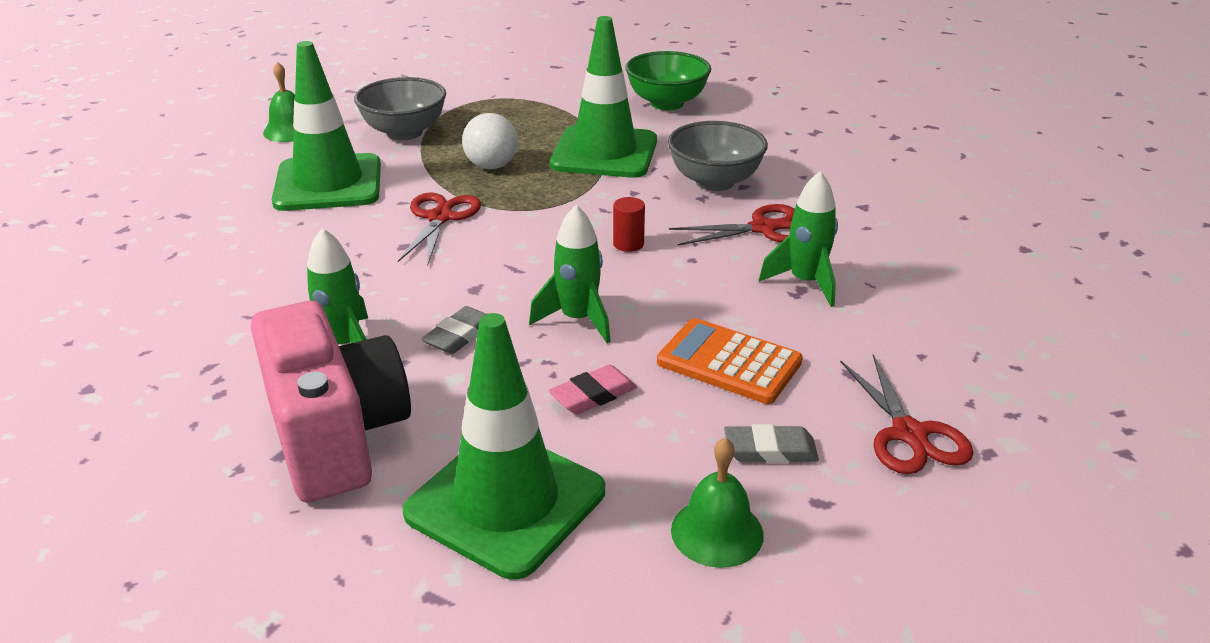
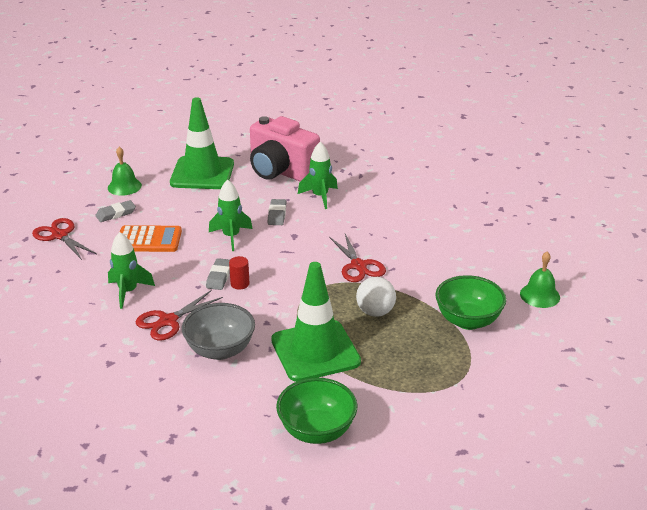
camera: 150 degrees right, 0 degrees up
green traffic cone [272,41,381,211] -> none
grey bowl [354,77,446,140] -> green bowl [435,275,506,330]
pink eraser [549,365,637,414] -> none
none -> grey eraser [206,258,230,290]

